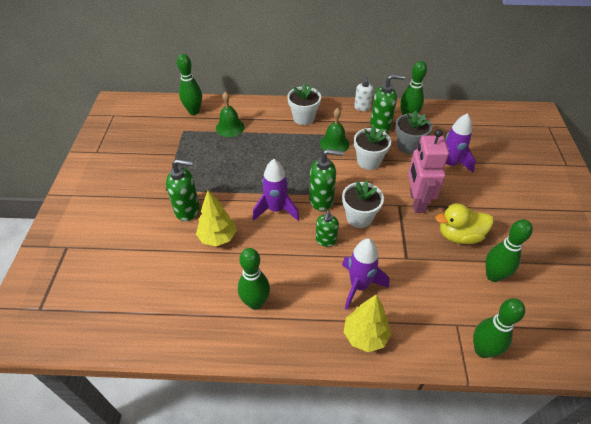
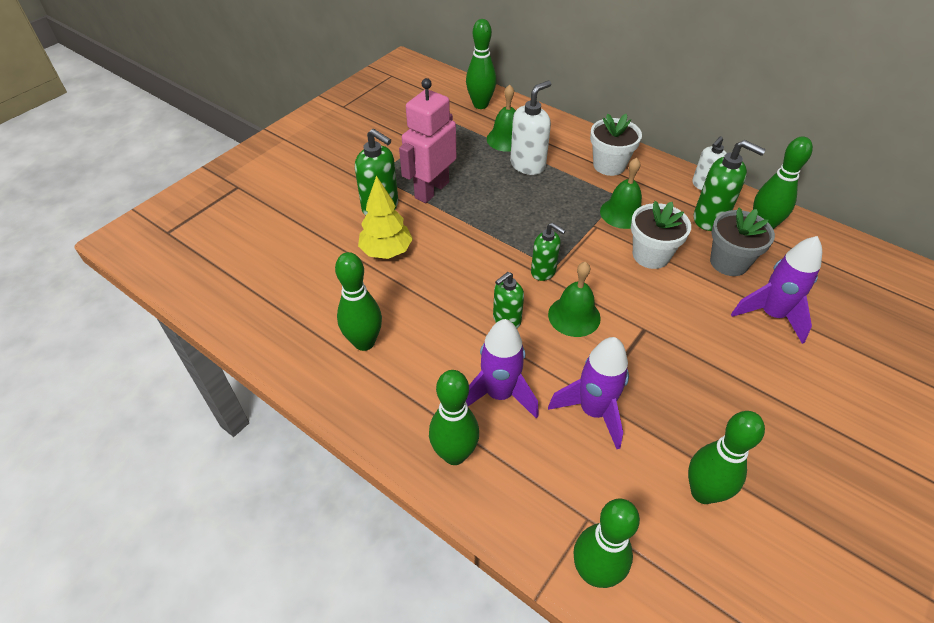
camera: 35 degrees right, 0 degrees up
purple rocket [252,159,299,221] -> purple rocket moved to [548,337,629,449]
green soap dispenser [309,149,343,211] -> green soap dispenser [531,223,566,281], size x0.66
white flower pot [342,180,384,228] -> green bell [548,262,601,337]
yellow tree [344,295,391,352] -> green bowling pin [429,370,479,465]
pink robot [408,129,449,213] -> pink robot moved to [399,78,456,203]
yellow duck [435,203,493,244] -> none
none -> white soap dispenser [510,81,551,175]

